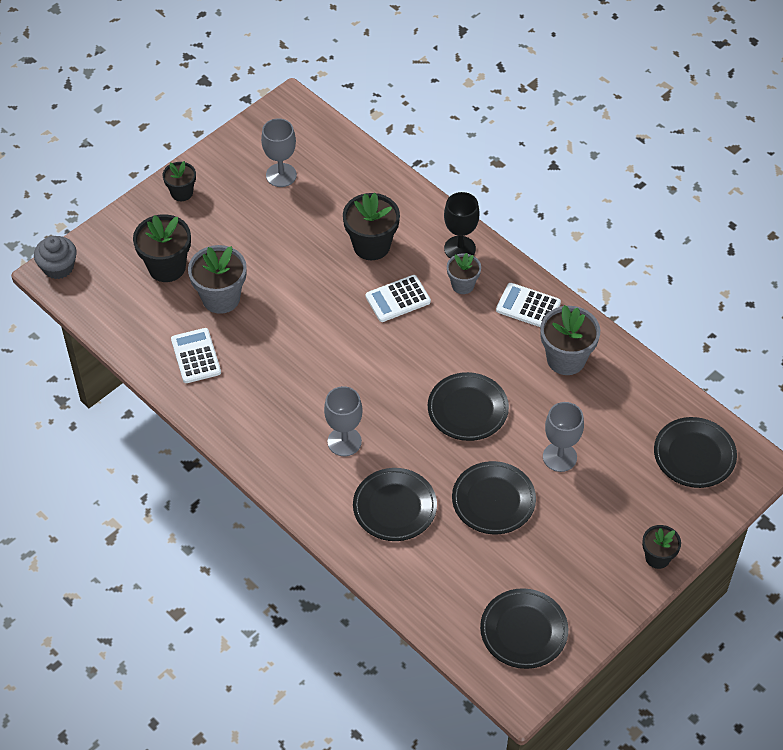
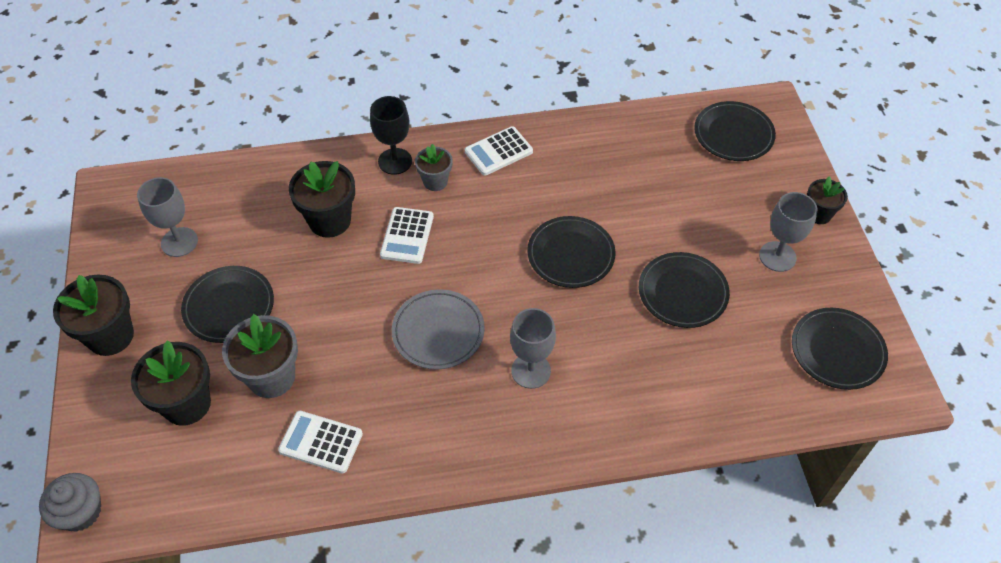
camera: 55 degrees left, 0 degrees up
black flower pot [163,161,196,201] -> black flower pot [53,275,134,356], size x1.66
black plate [353,468,437,541] -> black plate moved to [181,266,274,343]
grey flower pot [540,305,600,375] -> none
grey goblet [543,402,584,472] -> grey goblet moved to [759,192,817,272]
none -> grey plate [392,289,485,370]

